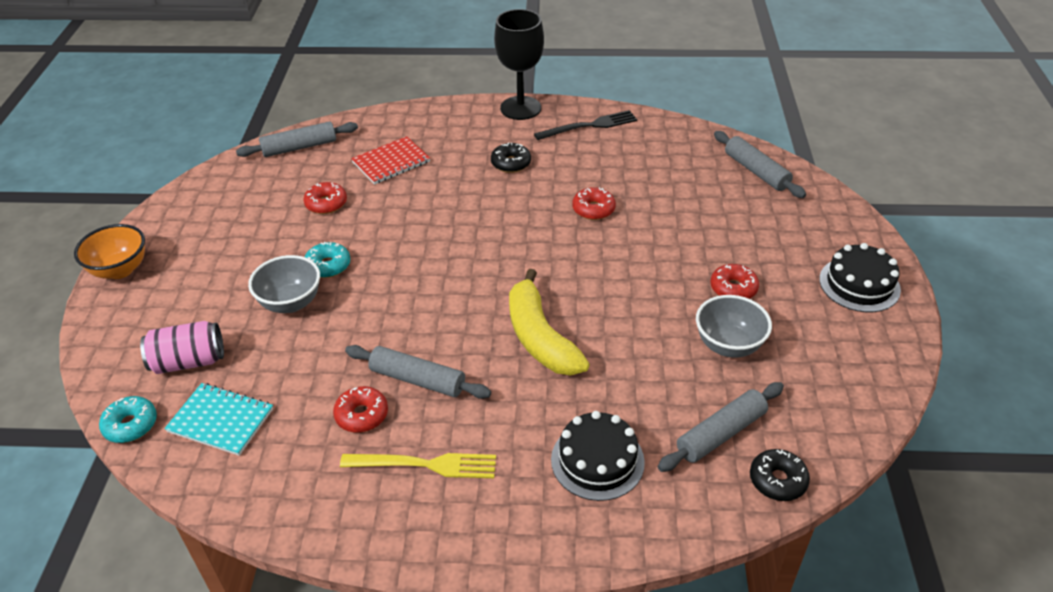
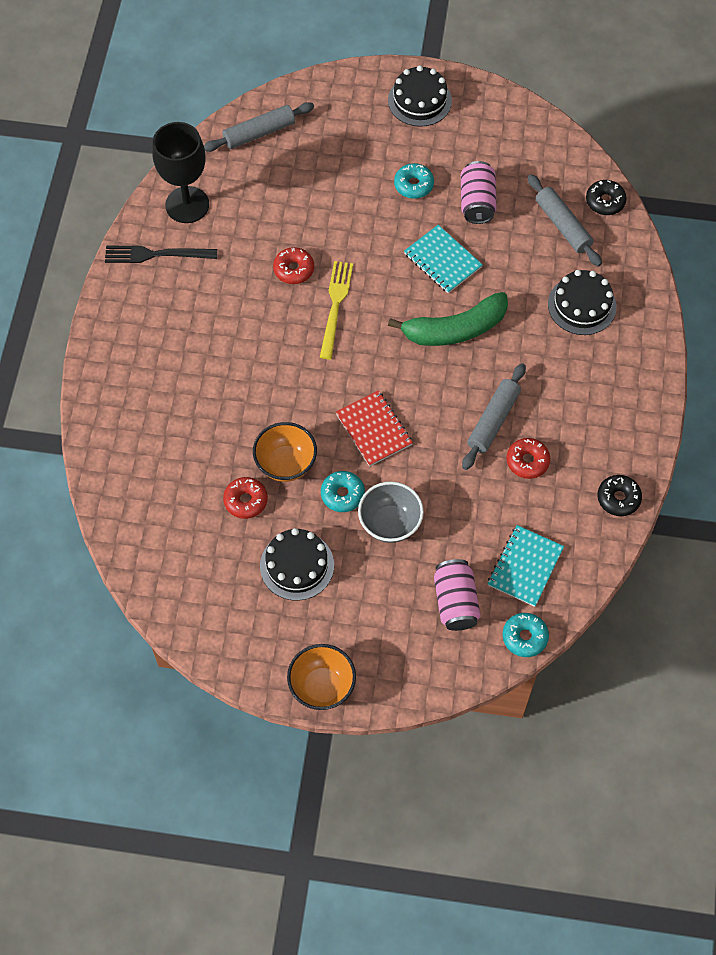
camera: 85 degrees left, 20 degrees up
grey rolling pin [236,121,358,157] -> none
yellow fork [340,453,496,478] -> yellow fork moved to [320,261,353,359]
red notebook [351,136,430,184] -> red notebook moved to [336,390,413,467]
black donut [491,143,531,173] -> black donut moved to [597,475,642,516]
black goblet [494,9,544,120] -> black goblet moved to [152,122,209,223]
yellow banana [509,269,590,375] -> green banana [388,292,508,346]
black fork [534,110,637,140] -> black fork turned 75 degrees counterclockwise [105,246,217,263]
grey bowl [696,295,772,358] -> pink can [461,161,497,224]
red donut [710,264,759,299] -> turquoise donut [394,163,434,199]
none -> orange bowl [253,422,317,482]
none -> black cake [260,528,334,600]
none -> turquoise notebook [404,225,483,293]

